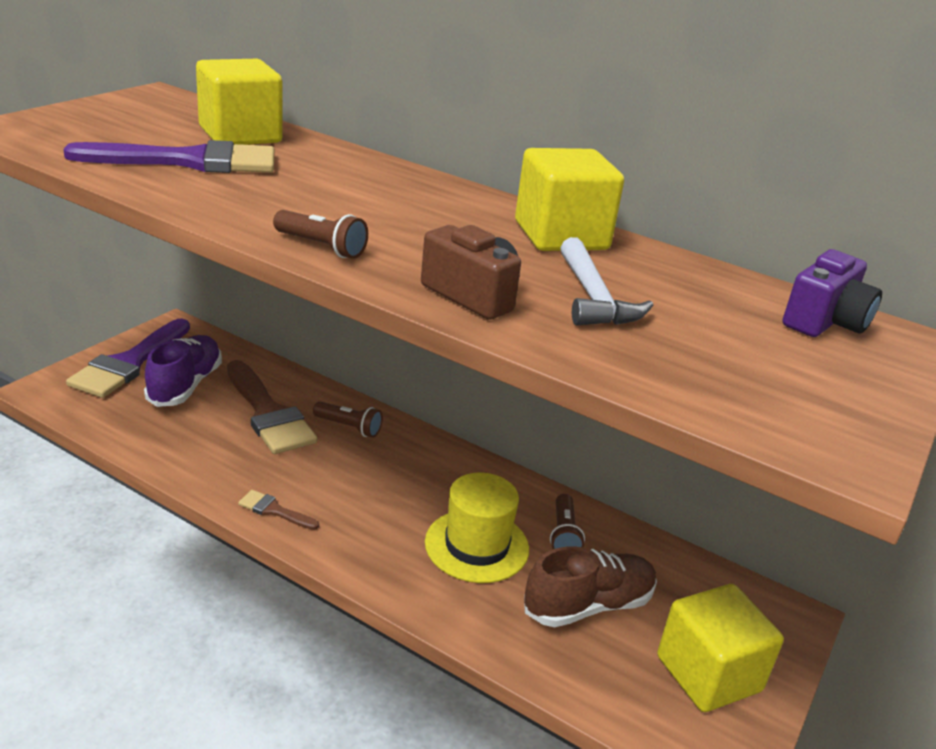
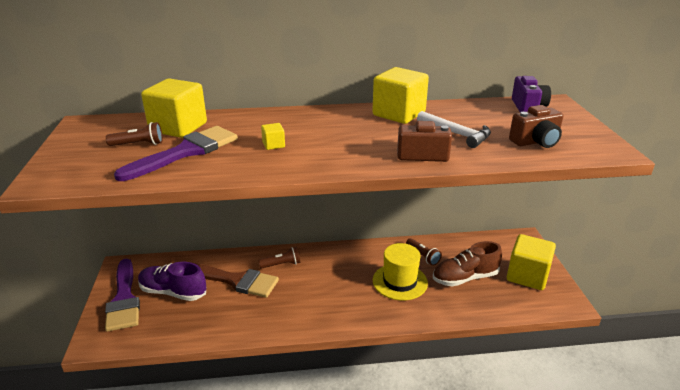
camera: 35 degrees left, 0 degrees up
purple shoe [144,335,222,407] -> purple shoe turned 45 degrees counterclockwise [138,262,206,301]
brown brush [238,490,319,530] -> none
brown flashlight [273,210,368,259] -> brown flashlight moved to [106,122,163,146]
brown shoe [524,547,657,627] -> brown shoe turned 135 degrees counterclockwise [433,241,502,286]
none -> yellow cube [261,123,285,150]
none -> brown camera [509,105,563,148]

